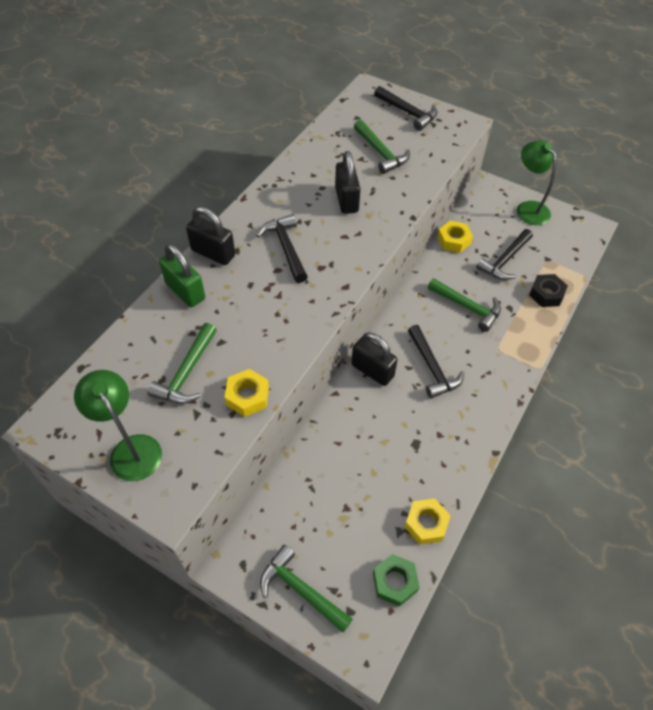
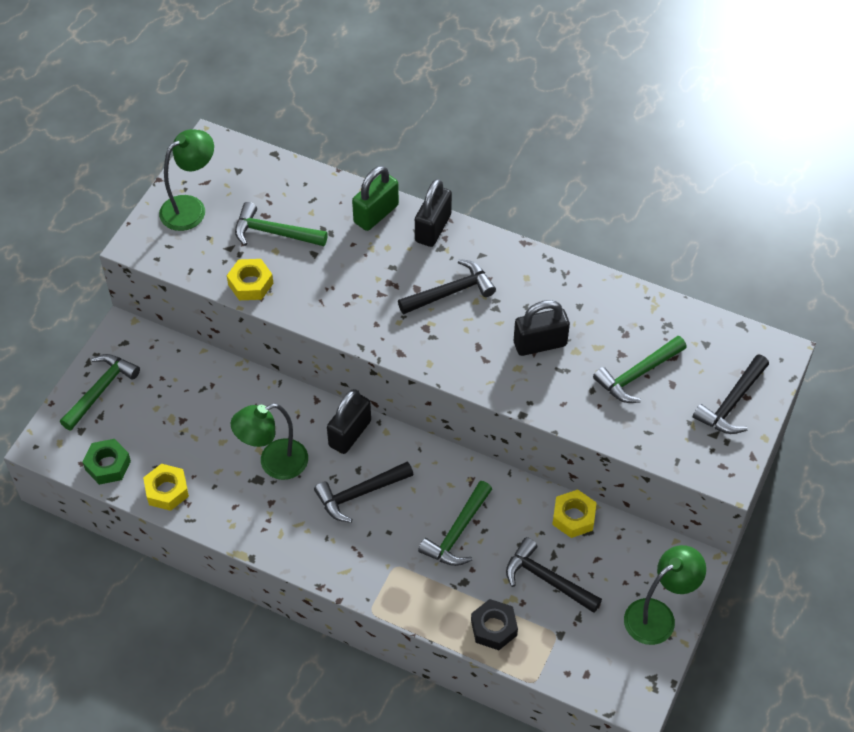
camera: 85 degrees right, 0 degrees up
none -> green lamp [231,403,308,480]

